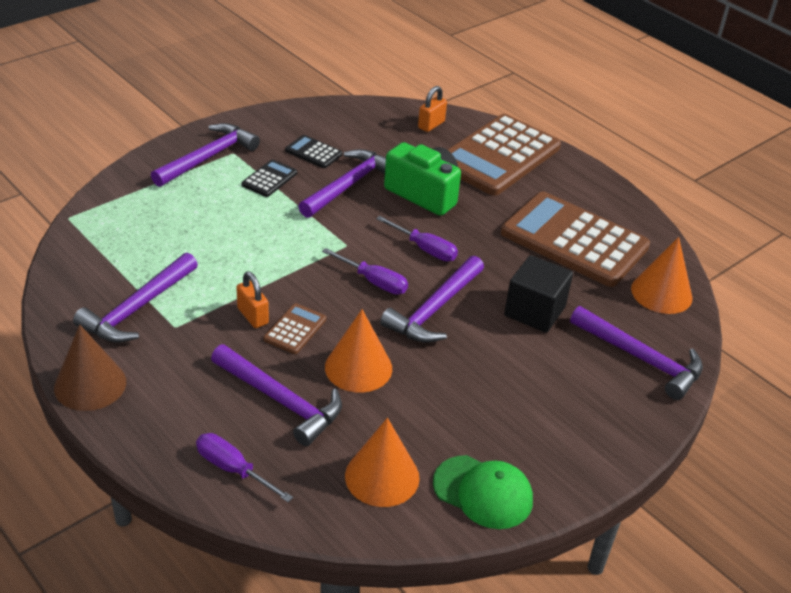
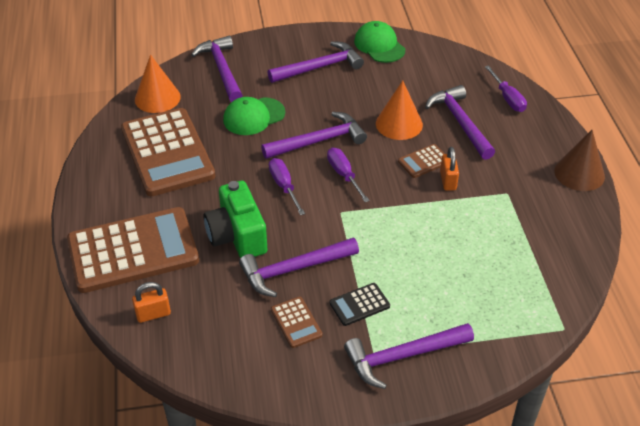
camera: 145 degrees left, 5 degrees up
purple hammer [73,252,198,343] -> purple hammer moved to [267,41,364,83]
black calculator [285,135,343,168] -> brown calculator [271,297,322,348]
orange cone [345,418,420,507] -> none
black cube [504,255,573,333] -> green cap [223,97,285,135]

